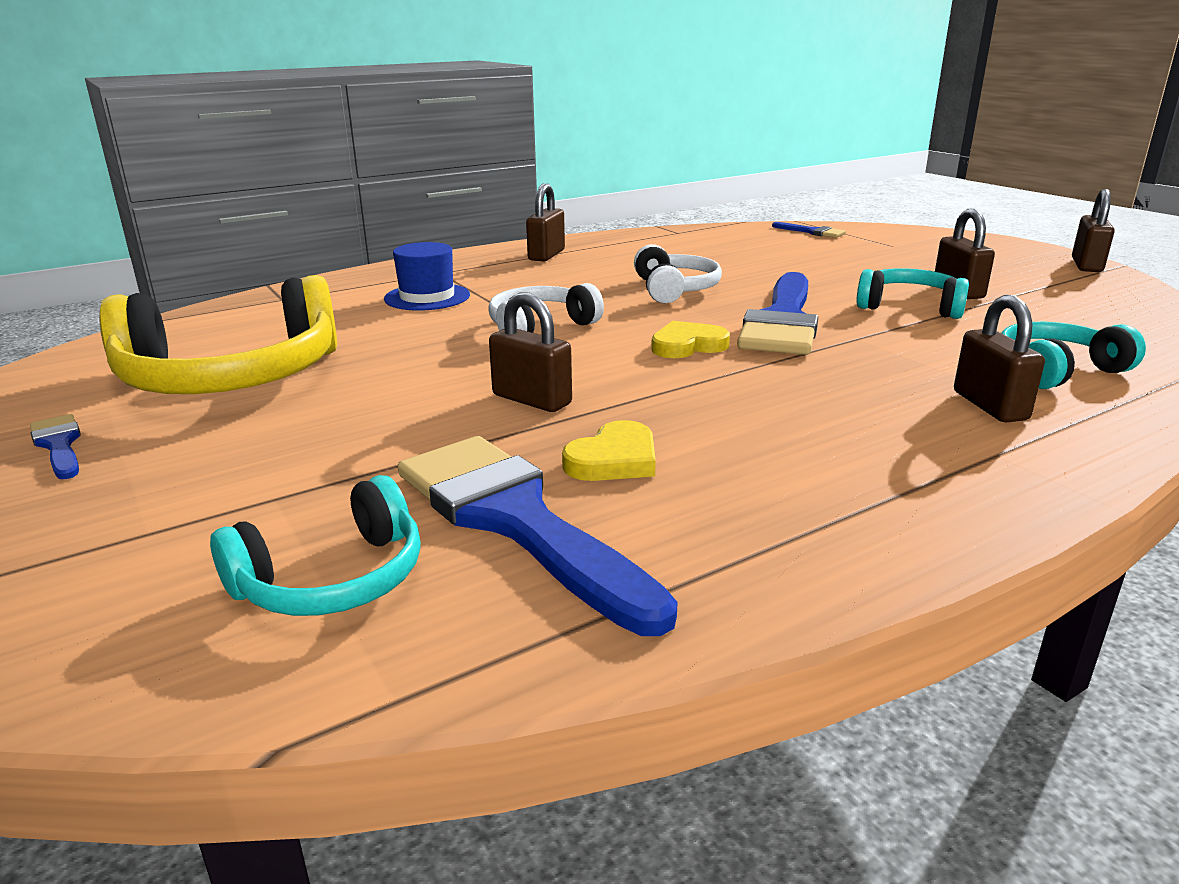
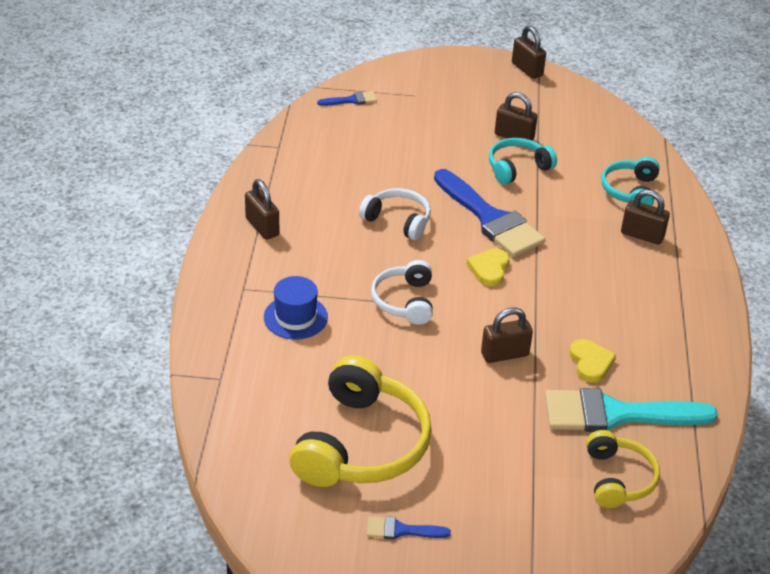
camera: 55 degrees left, 15 degrees up
turquoise headphones [210,475,421,616] -> yellow headphones [586,430,660,508]
blue brush [398,436,678,636] -> turquoise brush [545,388,718,432]

